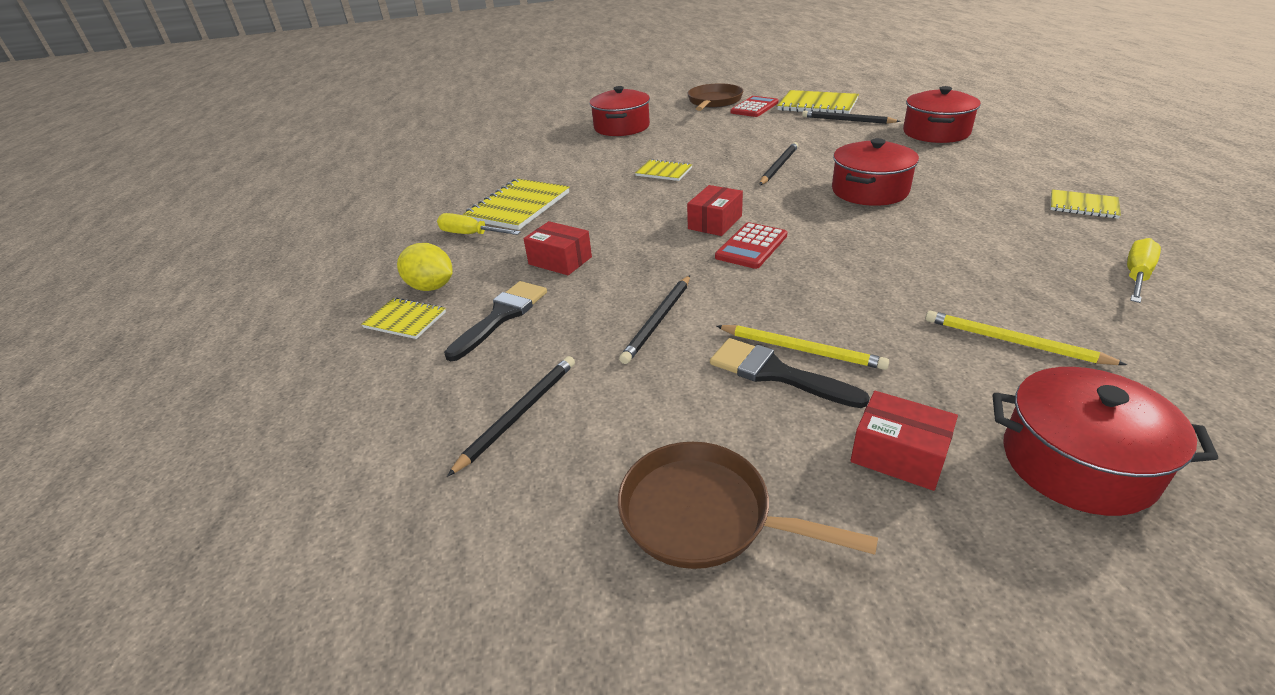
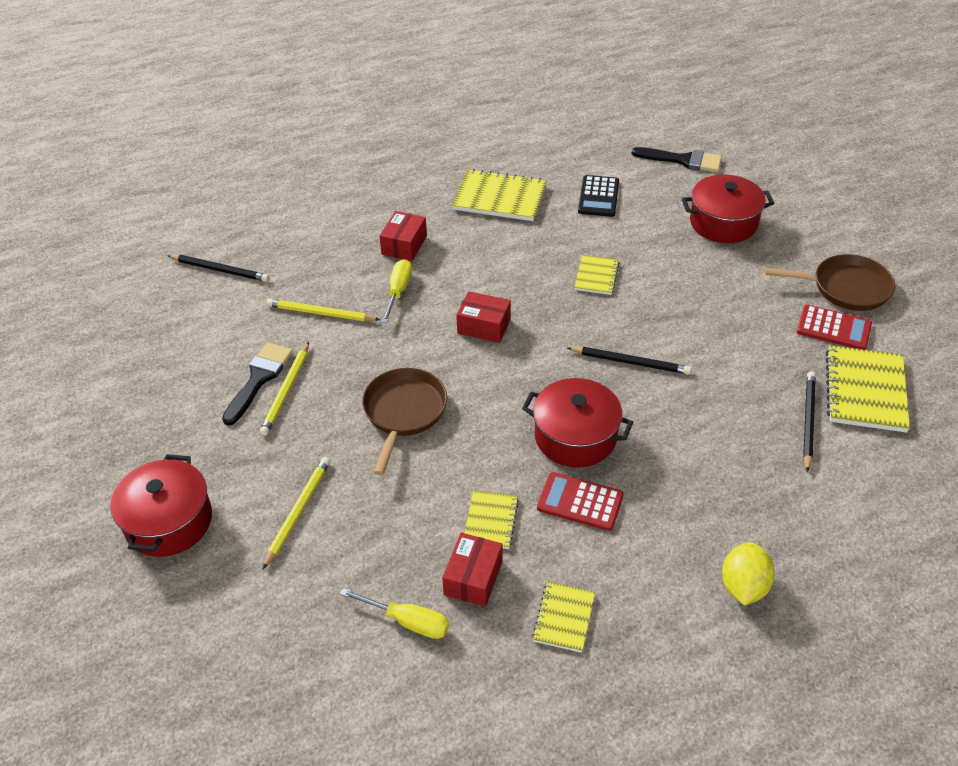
camera: 75 degrees right, 10 degrees up
yellow notebook [361,298,446,339] -> yellow notebook moved to [465,490,519,549]
yellow lemon [397,243,453,291] -> yellow lemon moved to [722,542,775,606]
yellow screwdriver [437,213,521,235] -> yellow screwdriver moved to [382,259,412,323]
black brush [444,281,547,361] -> black brush moved to [632,147,722,172]
brown pan [618,442,878,569] -> brown pan moved to [362,368,447,475]
black pencil [619,275,690,364] -> yellow pencil [267,299,380,321]
red calculator [715,222,787,269] -> red calculator moved to [537,472,624,531]
red box [850,391,958,491] -> red box moved to [442,533,503,607]
red pot [903,86,981,143] -> none
none -> black calculator [578,175,619,217]

